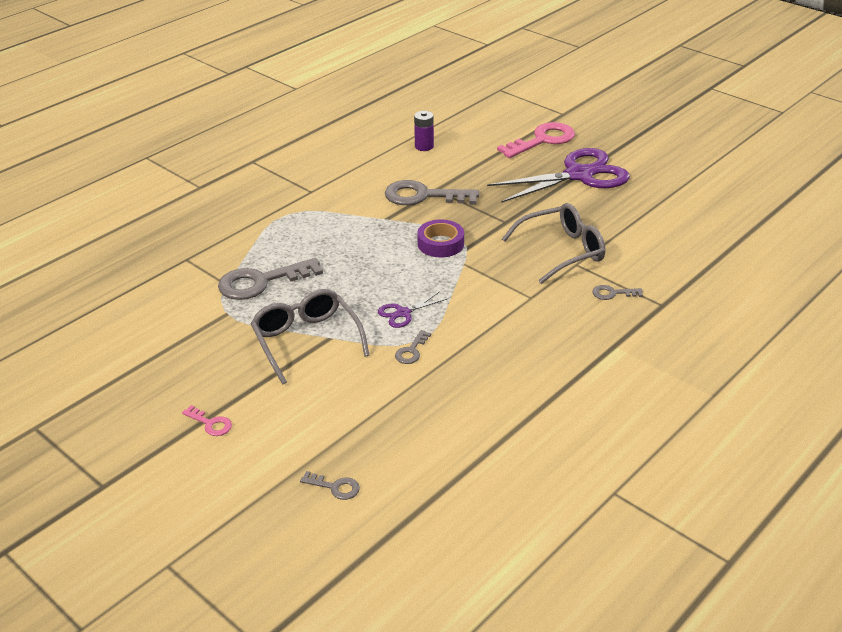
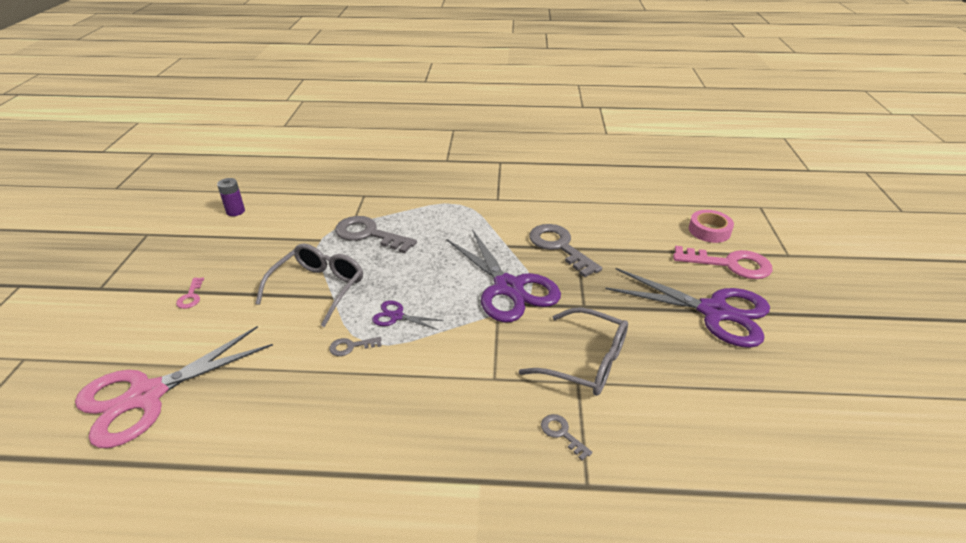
camera: 50 degrees right, 0 degrees up
grey key [300,471,360,500] -> pink scissors [75,326,273,448]
purple battery [414,111,434,151] -> purple battery moved to [217,178,245,216]
purple tape [417,219,464,258] -> purple scissors [446,229,561,322]
none -> pink tape [689,210,734,243]

